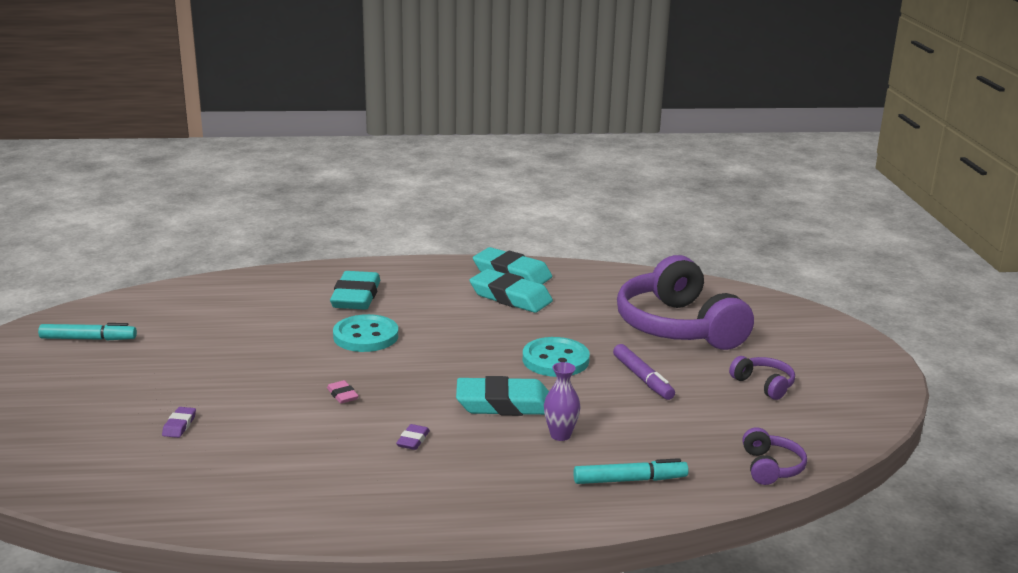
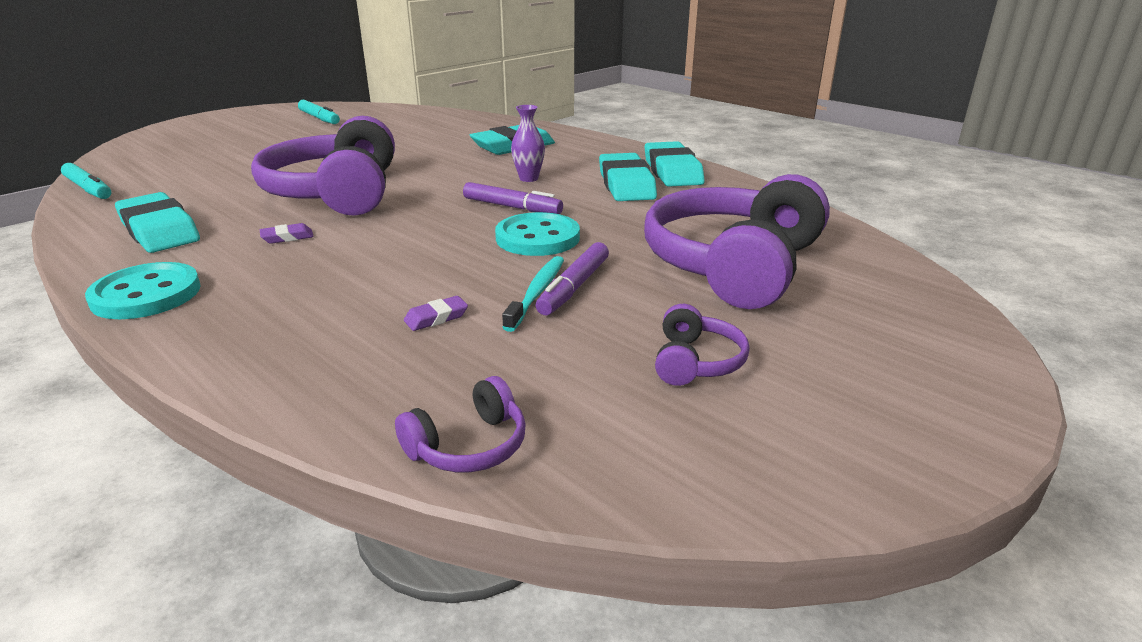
camera: 50 degrees right, 5 degrees up
purple eraser [162,407,196,438] -> purple eraser moved to [404,296,468,331]
pink eraser [327,380,359,404] -> purple headphones [251,116,395,216]
turquoise button [333,314,398,352] -> turquoise button moved to [85,262,201,319]
turquoise eraser [456,376,549,416] -> turquoise eraser moved to [115,192,200,253]
purple vase [544,362,581,441] -> purple vase moved to [511,105,545,182]
turquoise marker [573,458,689,484] -> turquoise marker moved to [61,163,111,199]
none -> purple marker [463,182,563,214]
none -> turquoise toothbrush [502,256,564,332]

